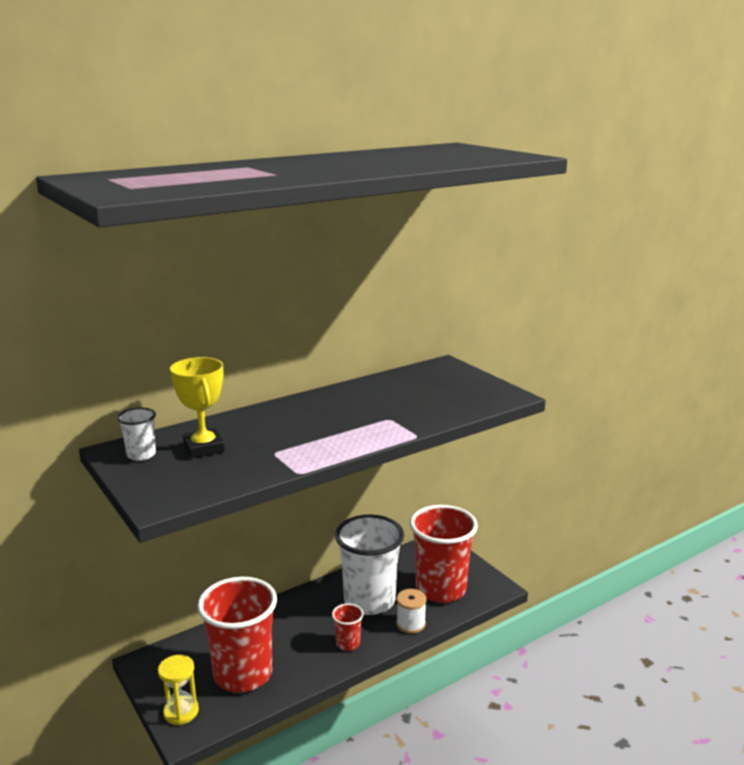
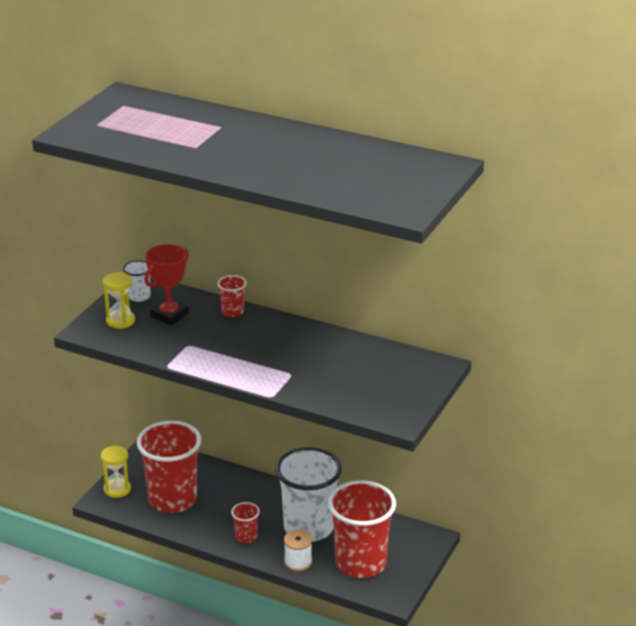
camera: 60 degrees right, 10 degrees up
yellow trophy [170,357,225,458] -> red trophy [145,244,189,325]
none -> yellow hourglass [103,272,135,329]
none -> red cup [217,275,247,317]

